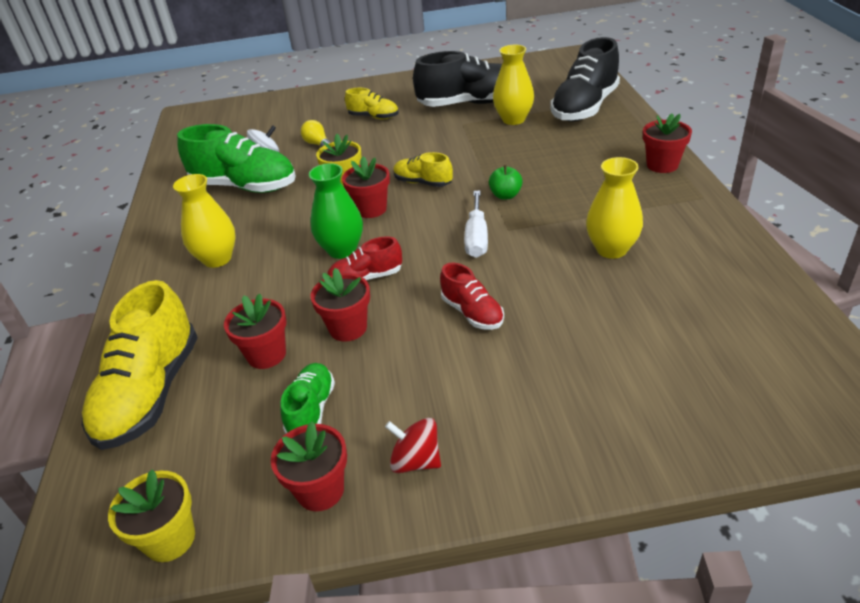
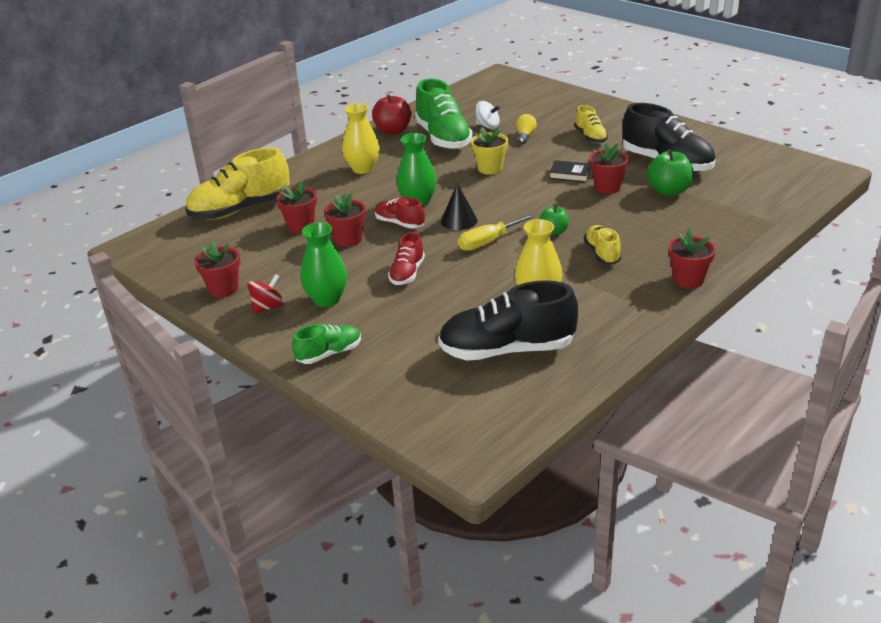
camera: 50 degrees right, 5 degrees down
yellow flower pot [108,470,195,562] -> none
green shoe [280,363,335,434] -> green shoe moved to [292,324,361,364]
red flower pot [342,156,390,218] -> red flower pot moved to [589,143,629,194]
red spinning top [385,418,441,473] -> red spinning top turned 60 degrees clockwise [247,274,285,314]
yellow shoe [393,152,453,187] -> yellow shoe moved to [584,225,621,265]
white screwdriver [464,191,488,258] -> yellow screwdriver [458,214,535,251]
yellow vase [493,45,534,125] -> green apple [647,149,694,196]
black shoe [550,37,620,122] -> black shoe moved to [438,280,578,361]
none -> green vase [300,222,347,307]
none -> red apple [372,94,412,135]
none -> black cone [441,183,477,230]
none -> black book [549,160,591,182]

